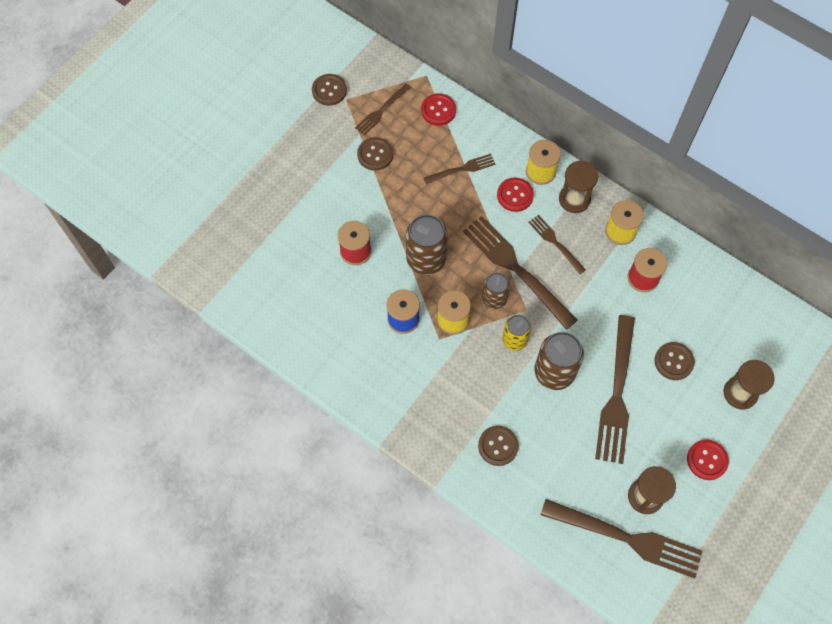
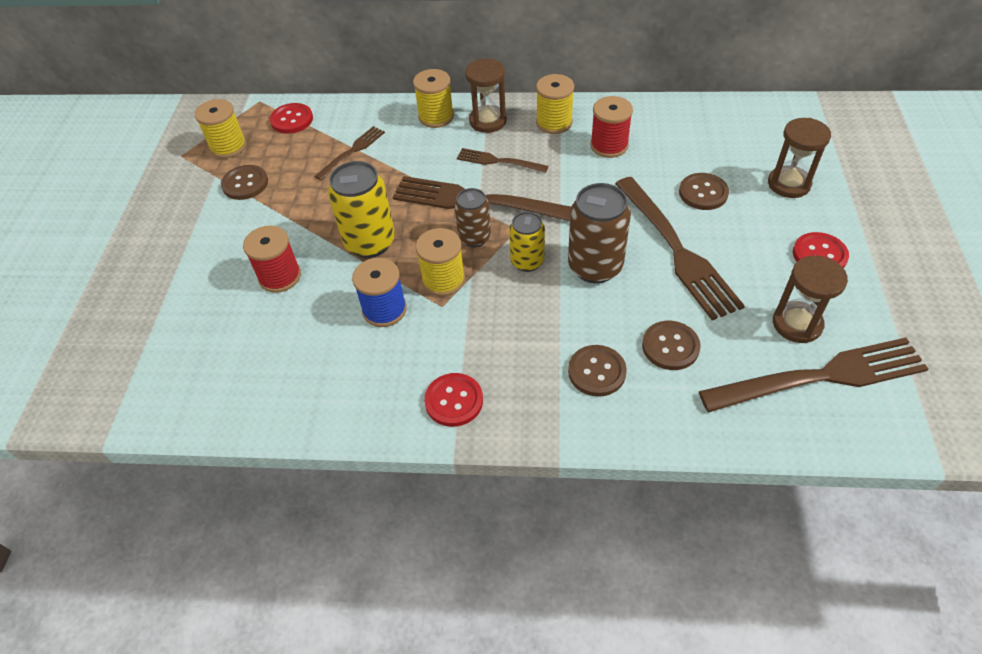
camera: 30 degrees left, 15 degrees down
brown button [312,74,347,106] -> brown button moved to [642,321,701,370]
brown fork [355,84,411,135] -> yellow spool [195,99,247,159]
brown can [406,214,448,275] -> yellow can [328,161,395,258]
red button [497,177,534,212] -> red button moved to [424,373,483,427]

